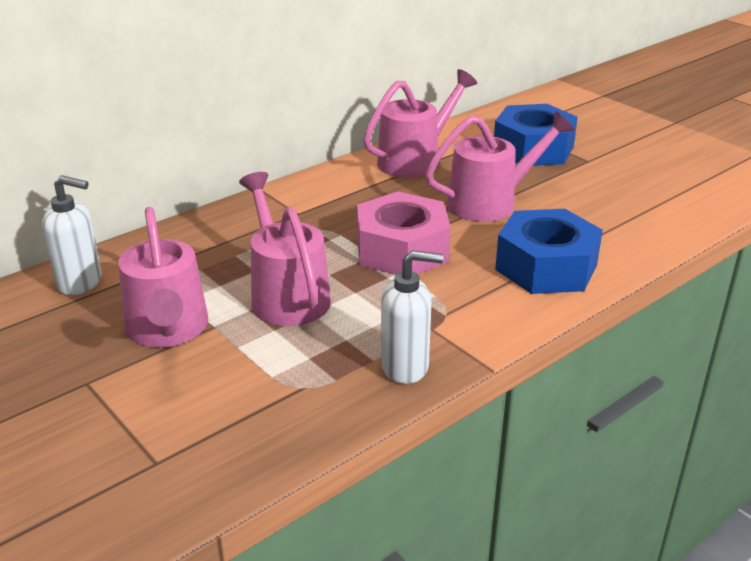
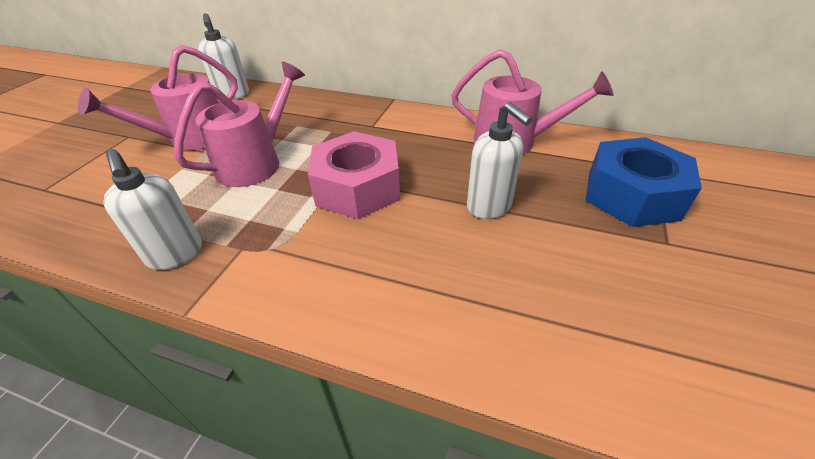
camera: 60 degrees right, 10 degrees up
pink watering can [425,111,574,222] -> white soap dispenser [467,102,532,219]
blue nut [495,209,603,294] -> none

